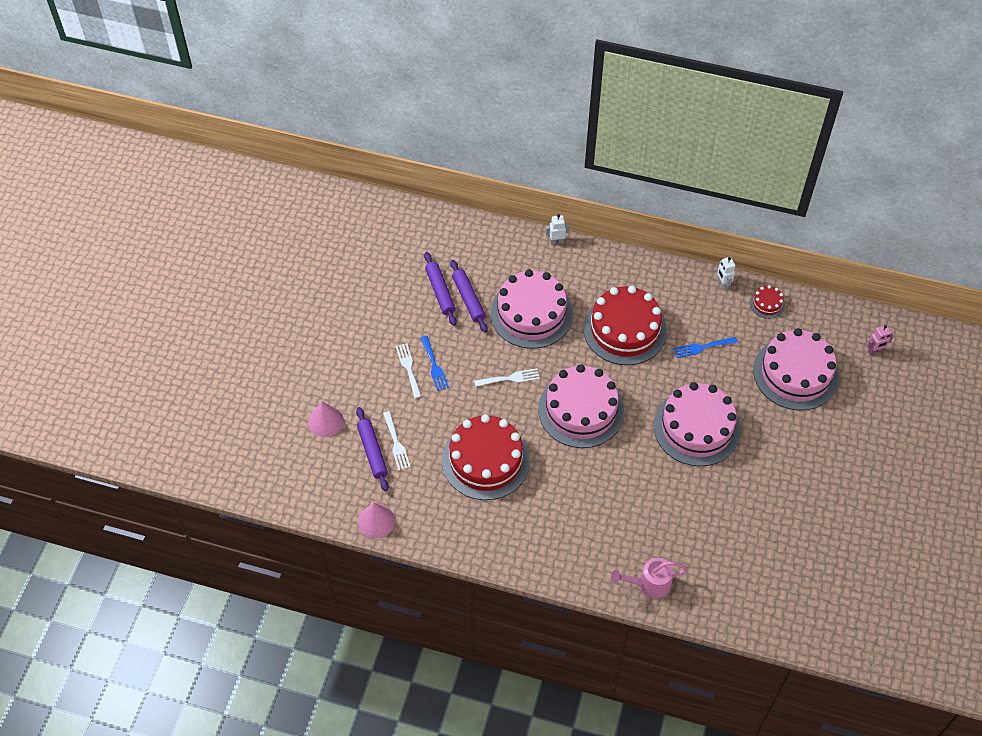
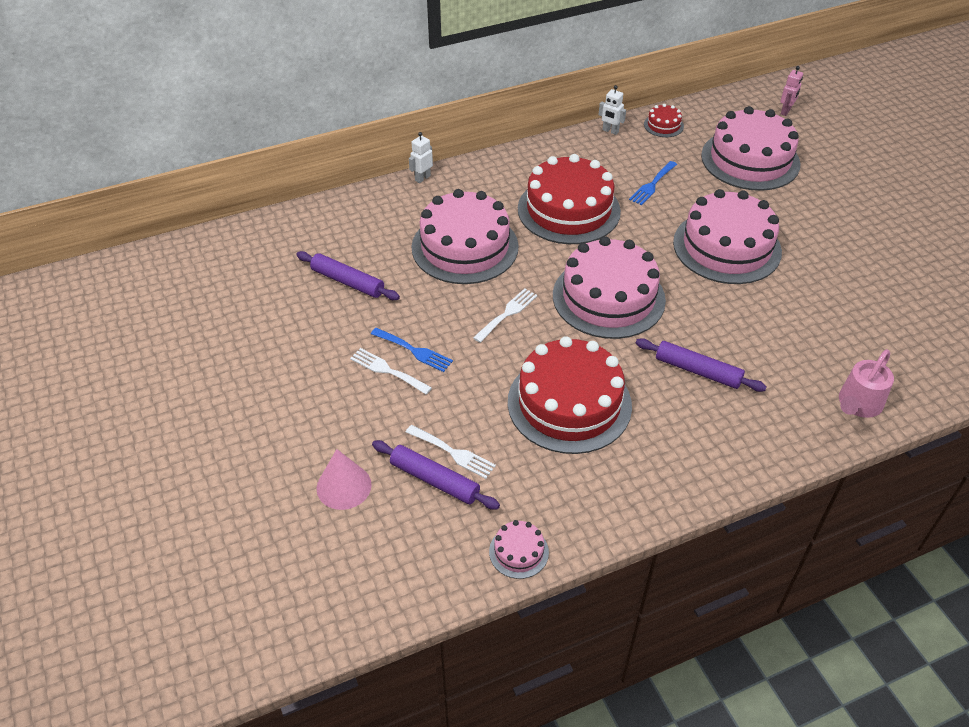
camera: 40 degrees left, 10 degrees down
pink cone [358,502,395,538] -> pink cake [489,520,549,579]
purple rolling pin [450,260,488,333] -> purple rolling pin moved to [636,338,767,392]

